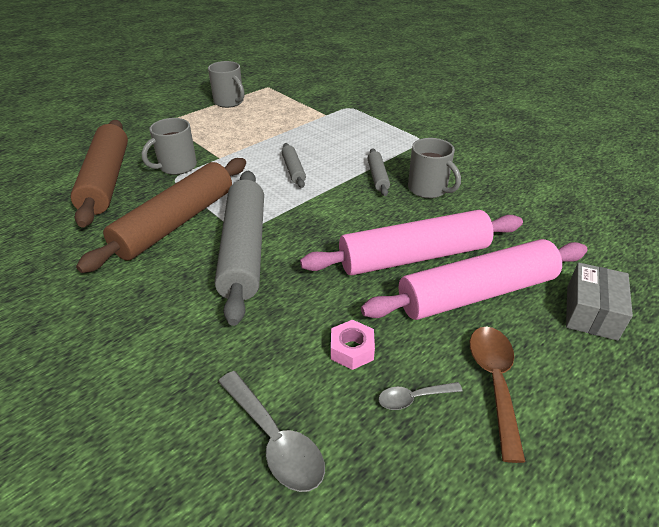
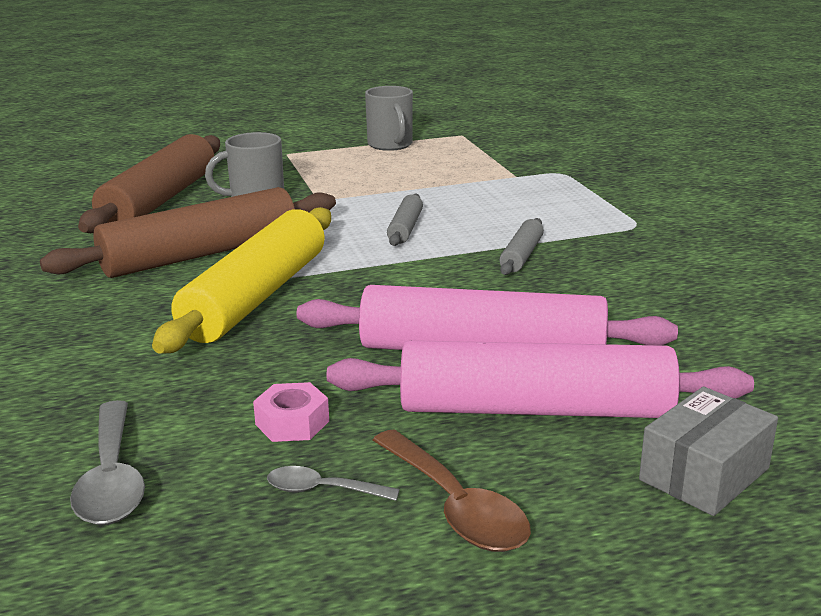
camera: 25 degrees right, 15 degrees down
grey rolling pin [215,171,264,326] -> yellow rolling pin [152,207,331,354]
grey mug [408,138,461,198] -> none
brown spoon [470,327,526,463] -> brown spoon turned 120 degrees clockwise [372,429,531,552]

